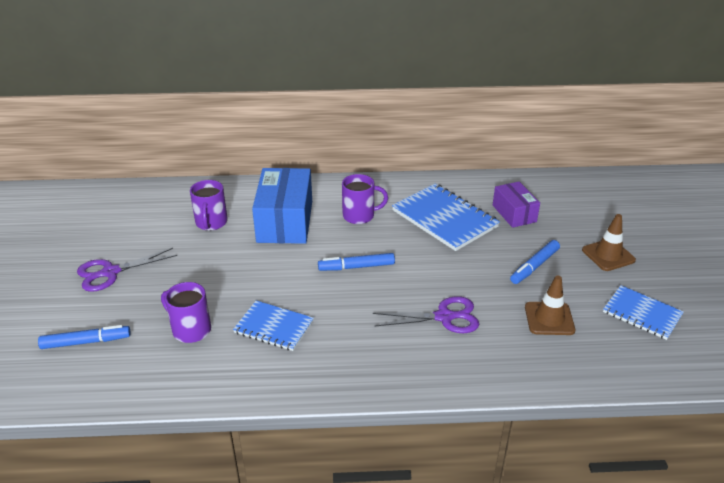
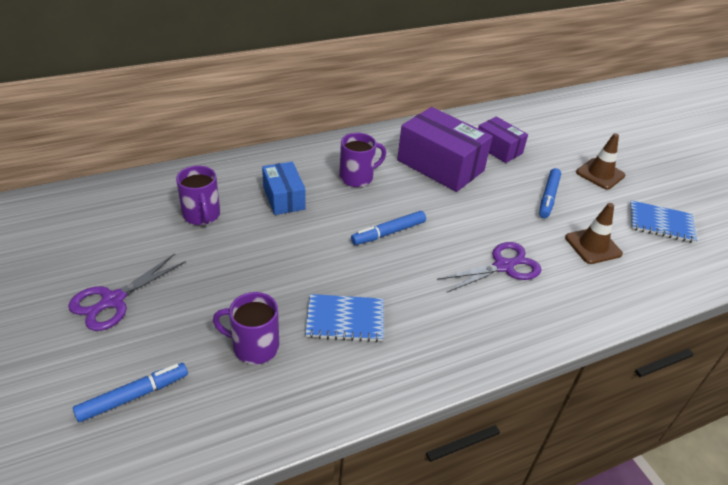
camera: 25 degrees left, 5 degrees up
blue box [252,168,312,244] -> blue box [262,162,306,215], size x0.58
blue notebook [392,184,500,251] -> purple box [397,107,493,192]

